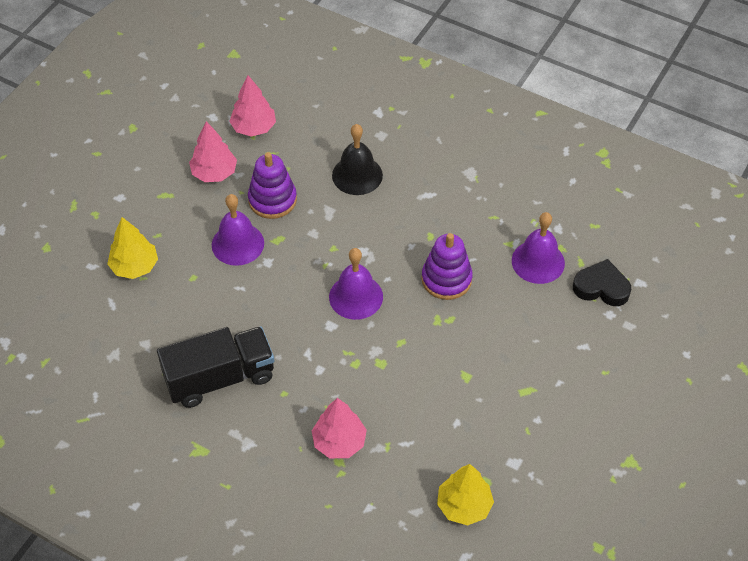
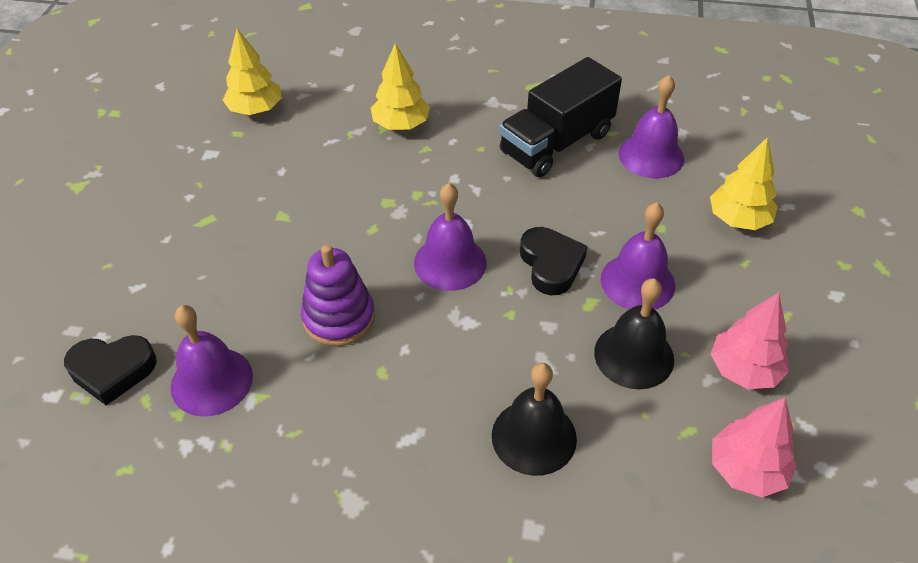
camera: 160 degrees right, 5 degrees down
purple stacking toy [248,152,297,219] -> black bell [594,278,674,389]
pink tree [312,398,367,458] -> yellow tree [371,43,430,130]
none -> black heart [520,227,587,295]
none -> purple bell [619,75,684,179]

